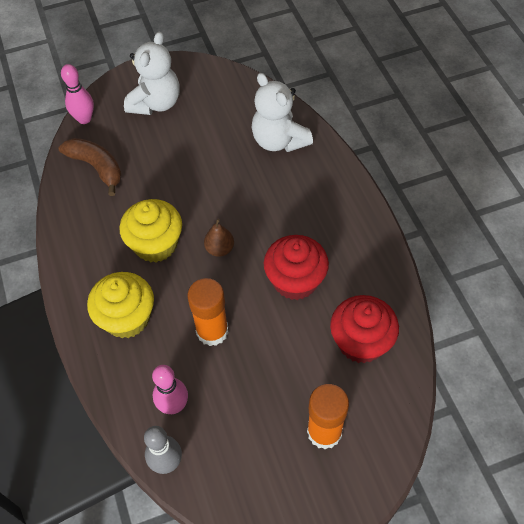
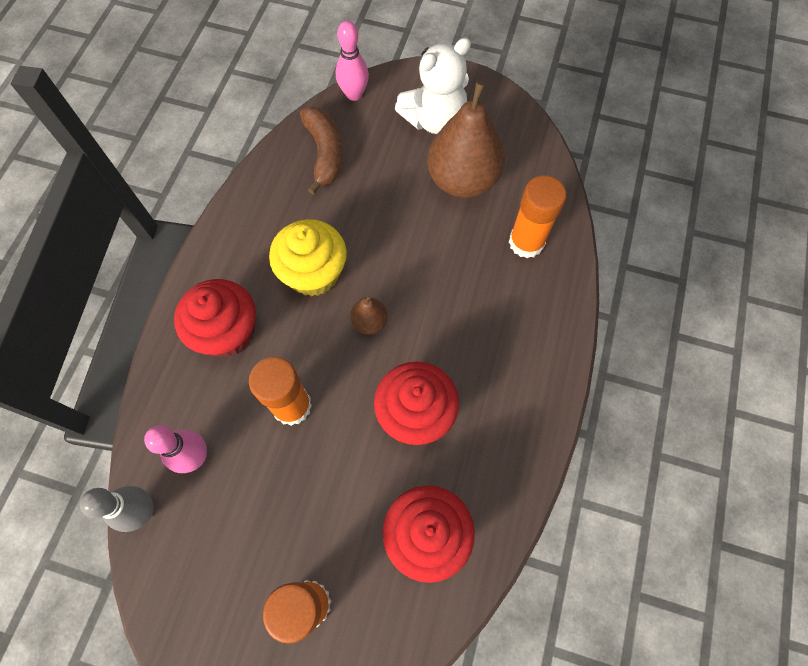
camera: 35 degrees right, 10 degrees up
yellow cupcake [87,272,154,338] -> red cupcake [174,279,256,357]
white teddy bear [251,73,313,152] -> orange glue stick [509,175,567,258]
none -> brown pear [427,81,505,198]

